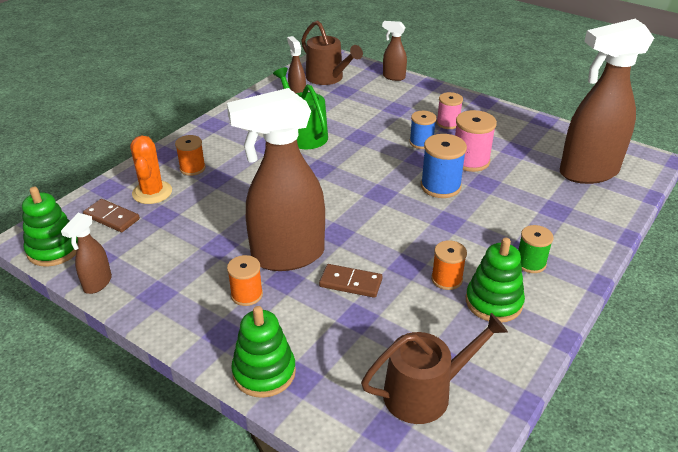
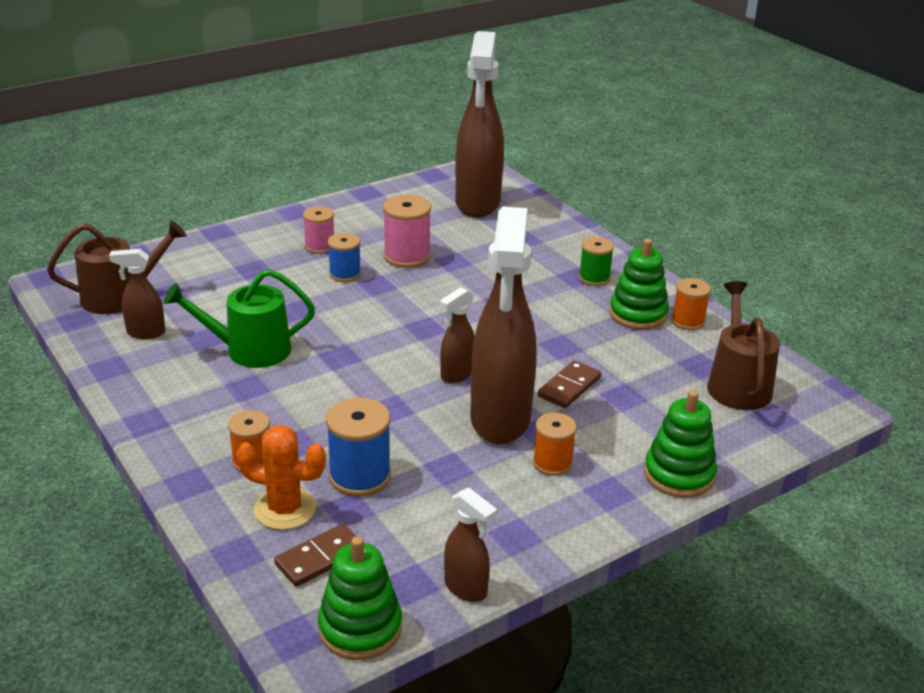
camera: 70 degrees left, 5 degrees down
brown spray bottle [382,21,407,81] -> brown spray bottle moved to [439,287,475,383]
blue spool [421,134,467,198] -> blue spool moved to [326,398,391,496]
orange spool [431,240,467,290] -> orange spool moved to [671,278,711,330]

